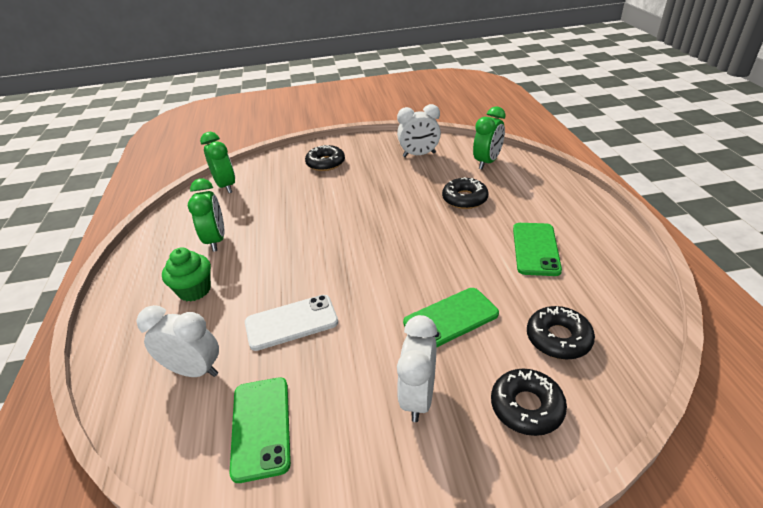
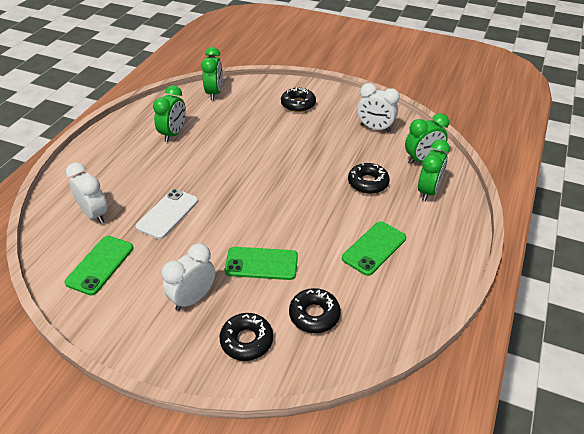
camera: 30 degrees right, 5 degrees up
green cupcake [162,248,211,302] -> none
white phone [245,295,338,351] -> white phone turned 75 degrees counterclockwise [136,189,198,239]
none -> green clock [418,140,450,202]

